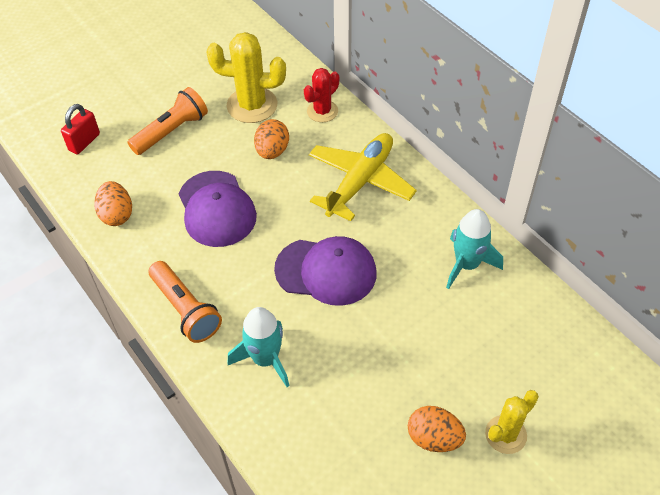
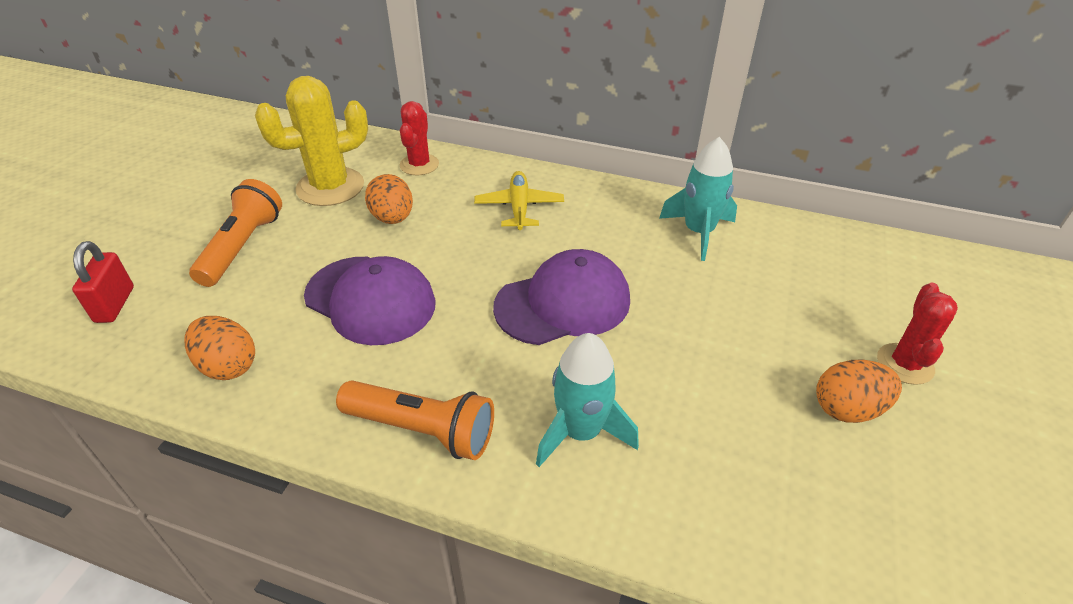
camera: 35 degrees left, 10 degrees down
yellow plane [309,133,417,221] -> yellow plane [474,171,564,230], size x0.61
yellow cactus [485,390,539,454] -> red cactus [877,283,958,385]

